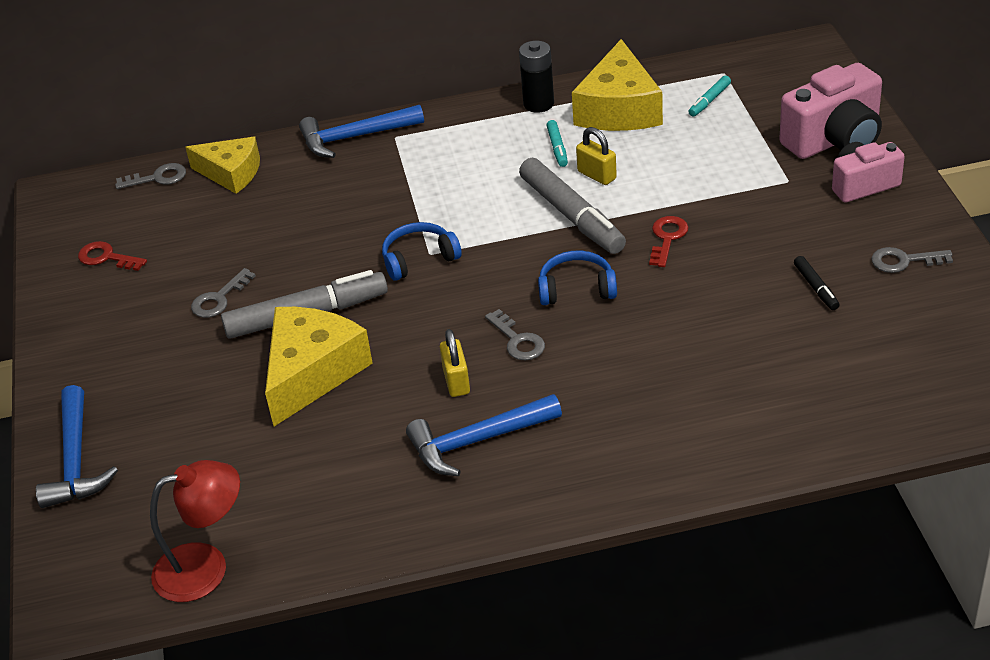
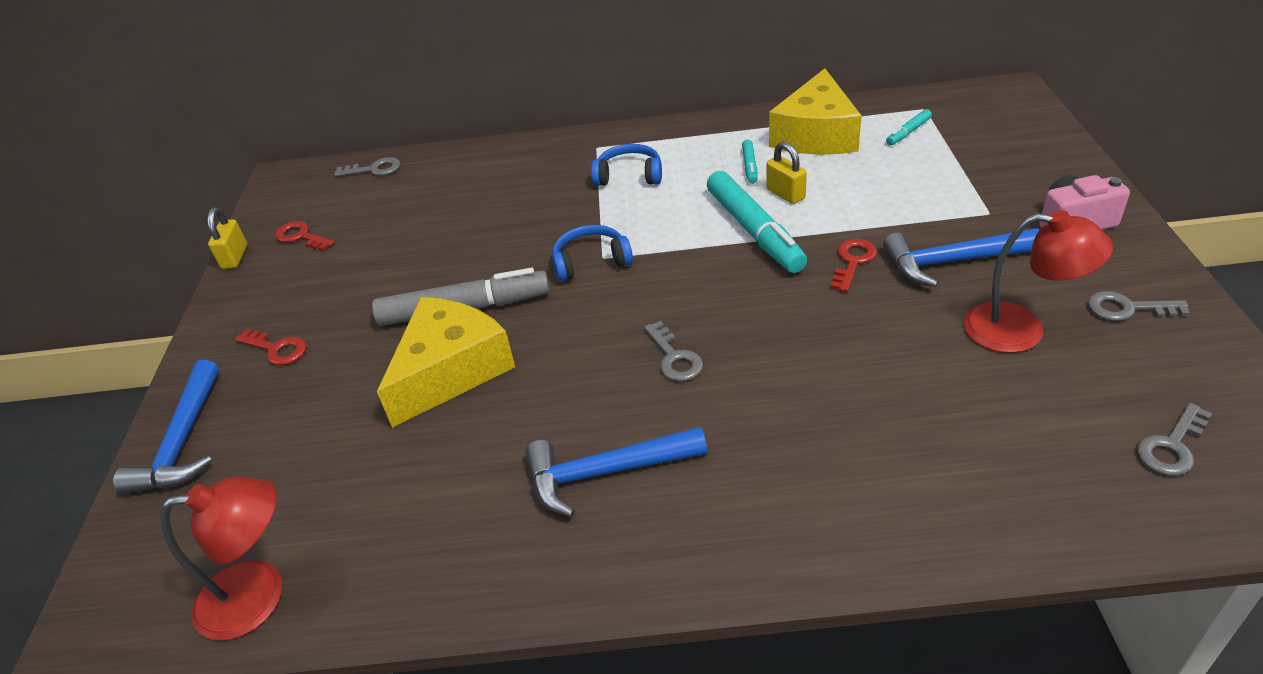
camera: 10 degrees right, 0 degrees up
yellow cheese [185,137,260,194] -> none
grey key [191,268,256,318] -> grey key moved to [1137,403,1212,476]
blue hammer [299,105,424,158] -> blue hammer moved to [883,228,1040,287]
yellow padlock [440,329,470,397] -> yellow padlock moved to [207,207,247,269]
black battery [519,41,554,113] -> none
grey marker [519,158,626,254] -> turquoise marker [707,171,807,273]
blue headphones [538,251,617,305] -> blue headphones moved to [591,144,662,186]
pink camera [779,63,882,159] -> none
black marker [794,256,839,310] -> red lamp [964,210,1113,353]
none -> red key [235,329,307,365]

